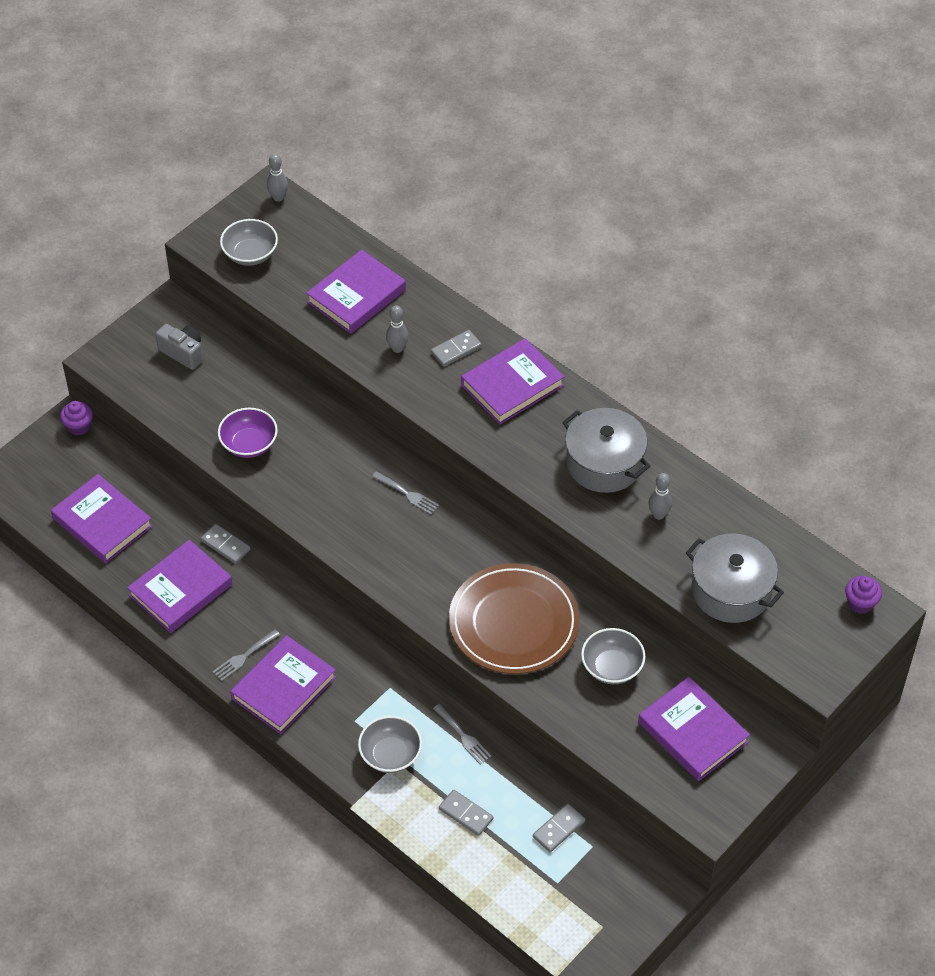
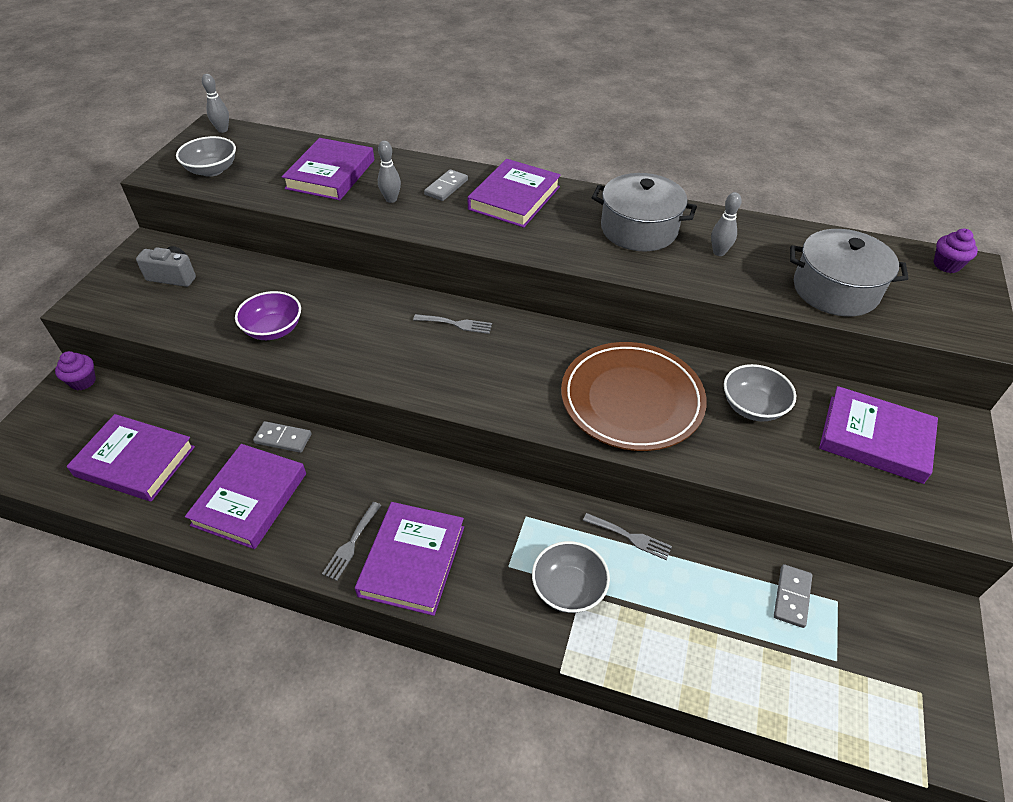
camera: 25 degrees left, 5 degrees down
grey domino [439,790,493,836] -> none

